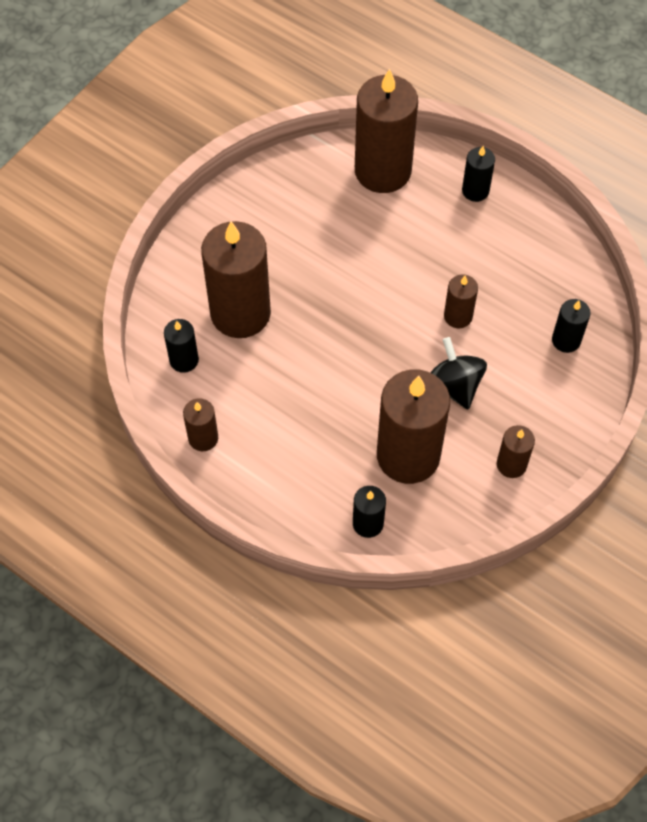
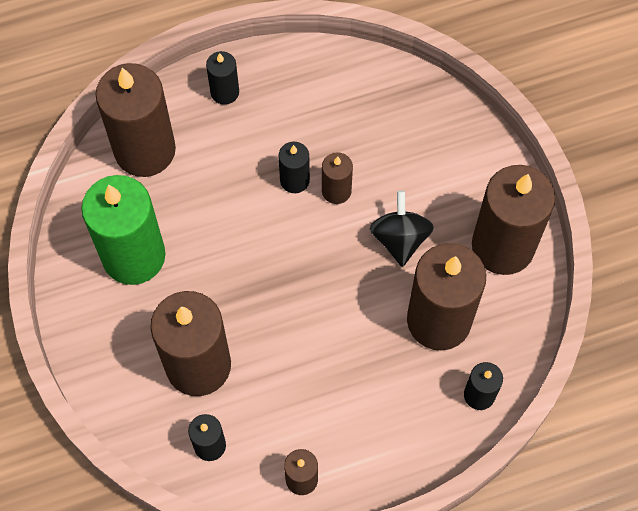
camera: 55 degrees left, 5 degrees up
black spinning top [430,337,487,409] -> black spinning top turned 75 degrees clockwise [370,191,434,267]
brown candle [497,425,535,478] -> brown candle [472,165,555,275], size x2.10
black candle [552,299,591,353] -> black candle moved to [278,142,310,193]
none -> green candle [81,175,165,285]

